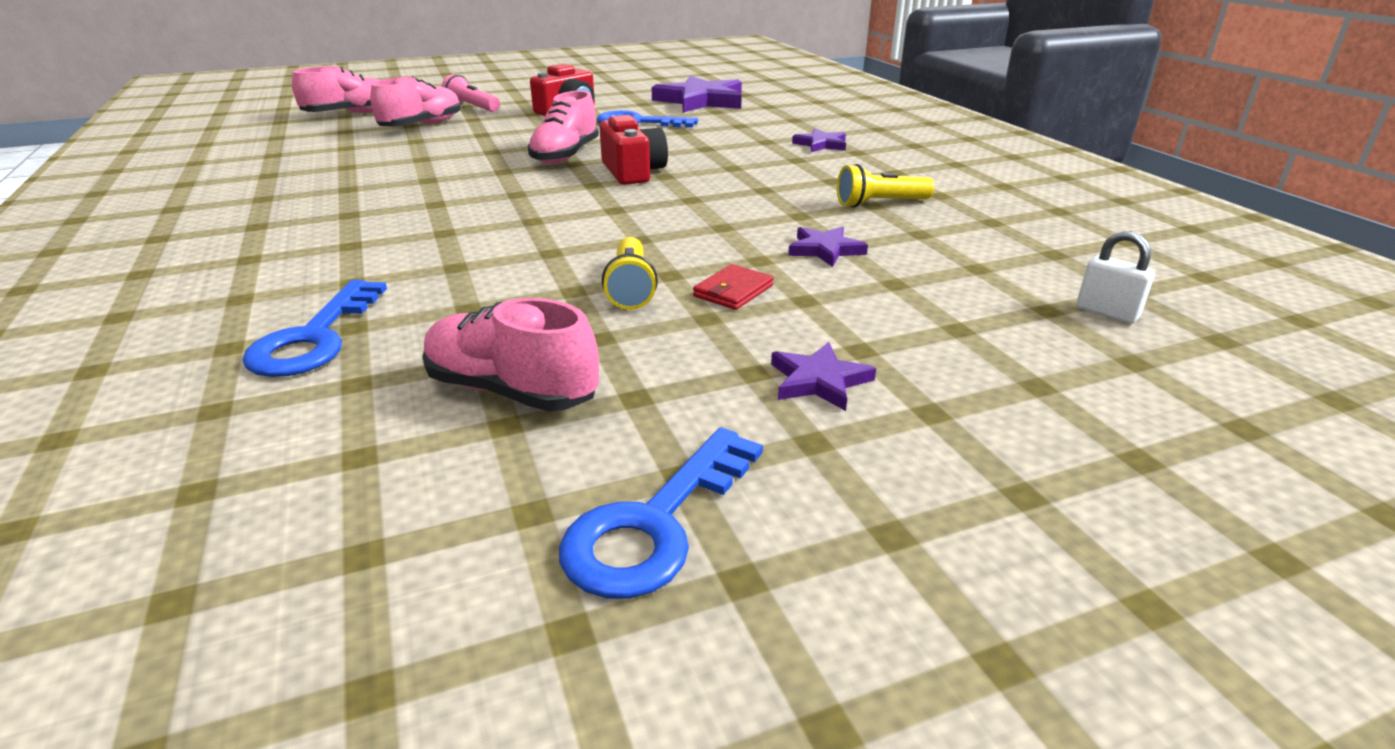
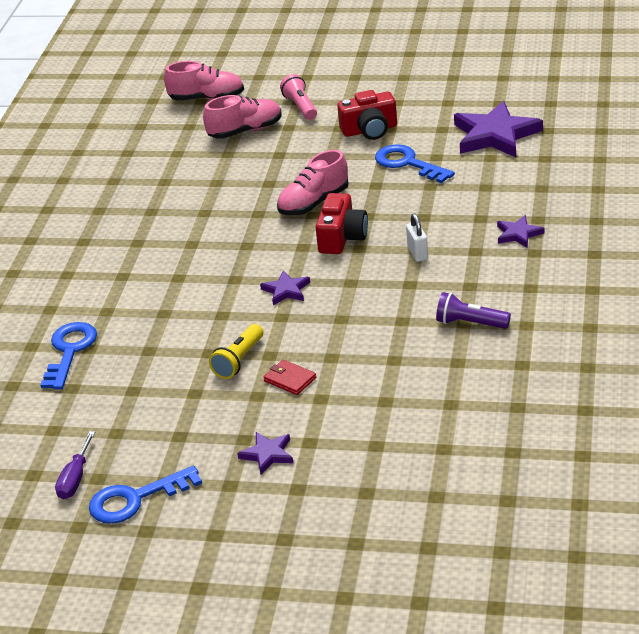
camera: 35 degrees right, 5 degrees up
blue key [242,280,387,377] -> blue key turned 150 degrees clockwise [40,322,97,390]
pink shoe [422,298,599,411] -> none
red wallet [693,264,774,310] -> red wallet turned 60 degrees clockwise [264,360,316,395]
purple star [788,226,868,267] -> purple star moved to [260,271,310,305]
yellow flashlight [837,164,934,208] -> purple flashlight [436,292,511,329]
white padlock [1076,231,1155,324] -> white padlock moved to [406,213,428,262]
none -> purple screwdriver [55,431,95,499]

